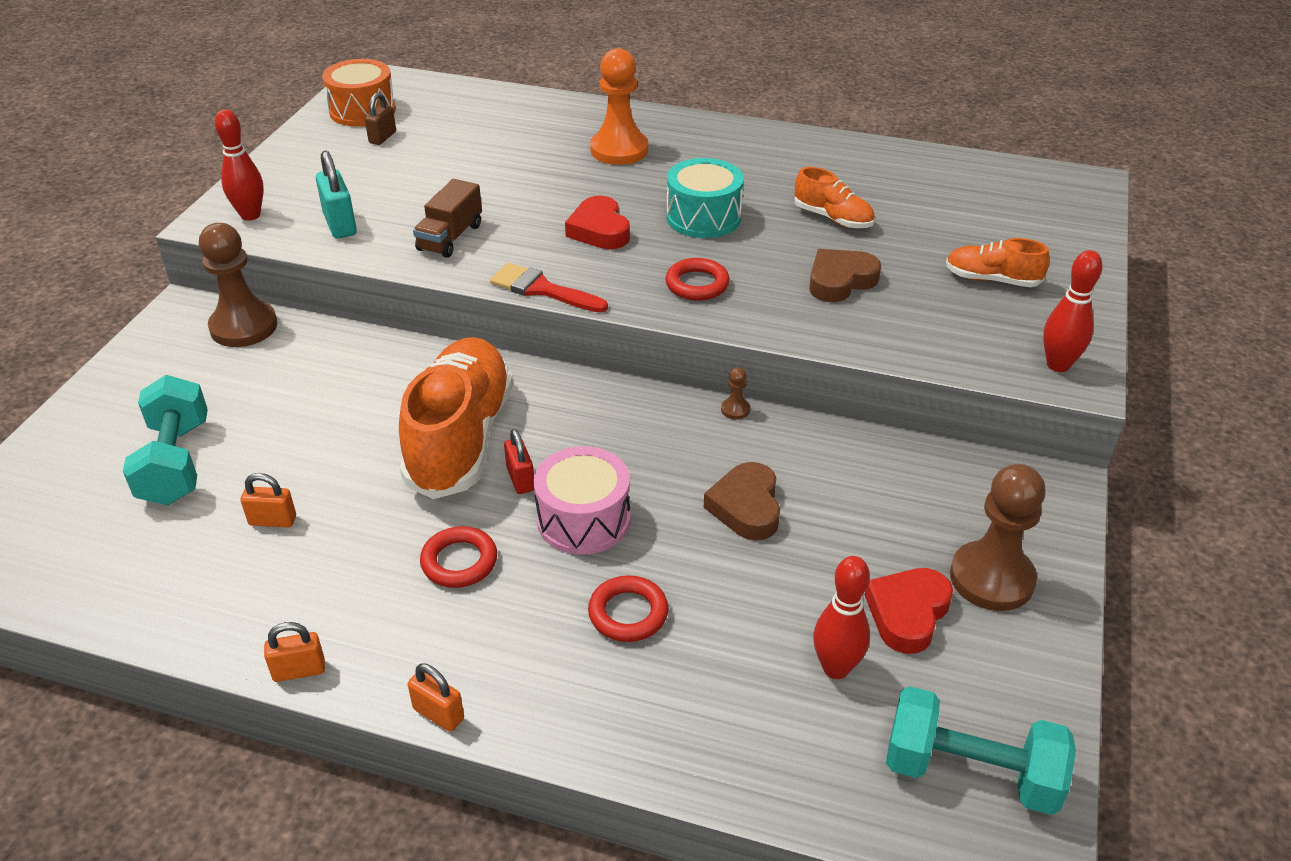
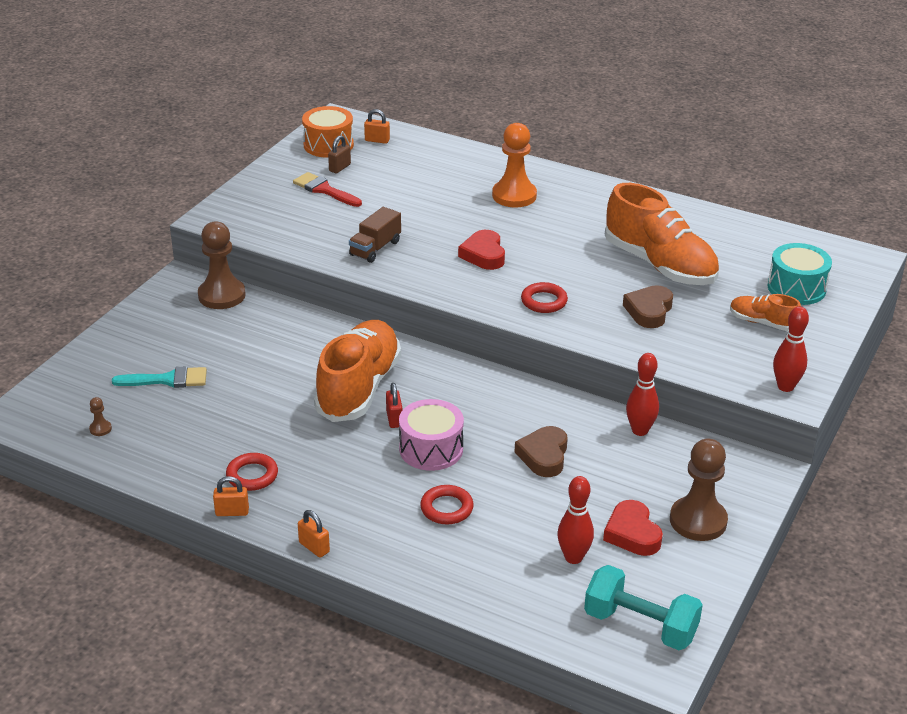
camera: 10 degrees right, 5 degrees down
turquoise dumbbell [123,375,208,505] -> turquoise brush [112,366,207,388]
red bowling pin [215,109,264,221] -> red bowling pin moved to [626,353,659,436]
orange padlock [241,473,296,527] -> orange padlock moved to [364,109,390,144]
turquoise padlock [316,151,357,239] -> none
red ring [420,526,497,588] -> red ring moved to [226,453,278,491]
red brush [490,263,608,313] -> red brush moved to [293,172,362,207]
turquoise drum [667,158,744,238] -> turquoise drum moved to [768,243,832,305]
brown pawn [721,367,750,420] -> brown pawn moved to [89,397,112,436]
orange shoe [794,167,875,228] -> orange shoe [605,183,719,285], size x2.05
brown heart [809,249,881,302] -> brown heart turned 45 degrees counterclockwise [623,285,673,328]
red heart [864,568,953,654] -> red heart turned 60 degrees counterclockwise [603,500,663,556]

